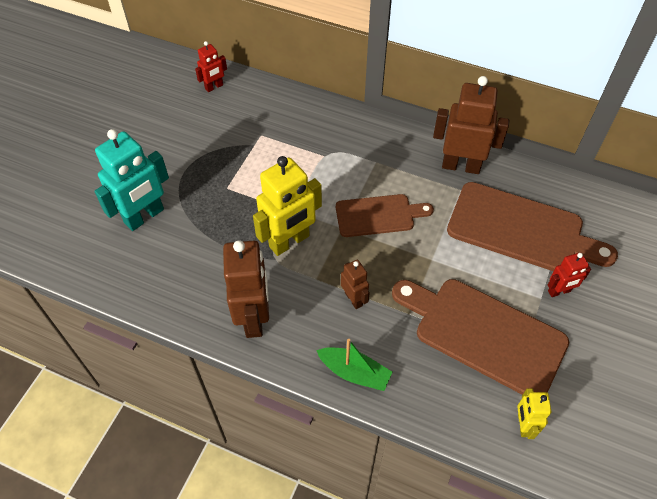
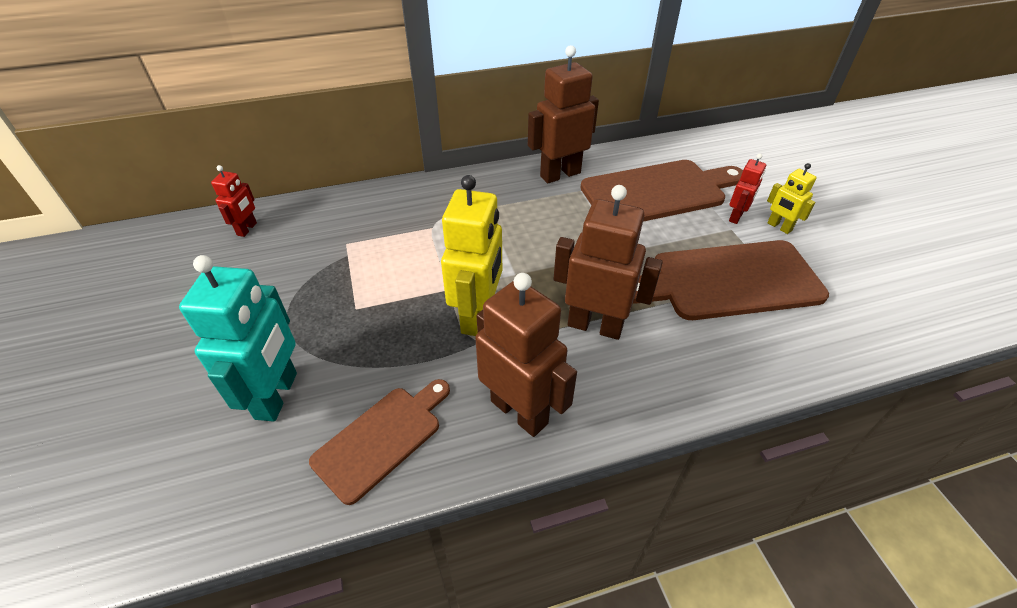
camera: 40 degrees left, 10 degrees down
green boat [316,339,392,391] -> none
brown cutting board [336,194,434,237] -> brown cutting board moved to [309,379,450,505]
brown robot [341,260,370,309] -> brown robot [554,185,663,340], size x1.92
yellow robot [517,388,551,439] -> yellow robot moved to [767,163,817,234]

